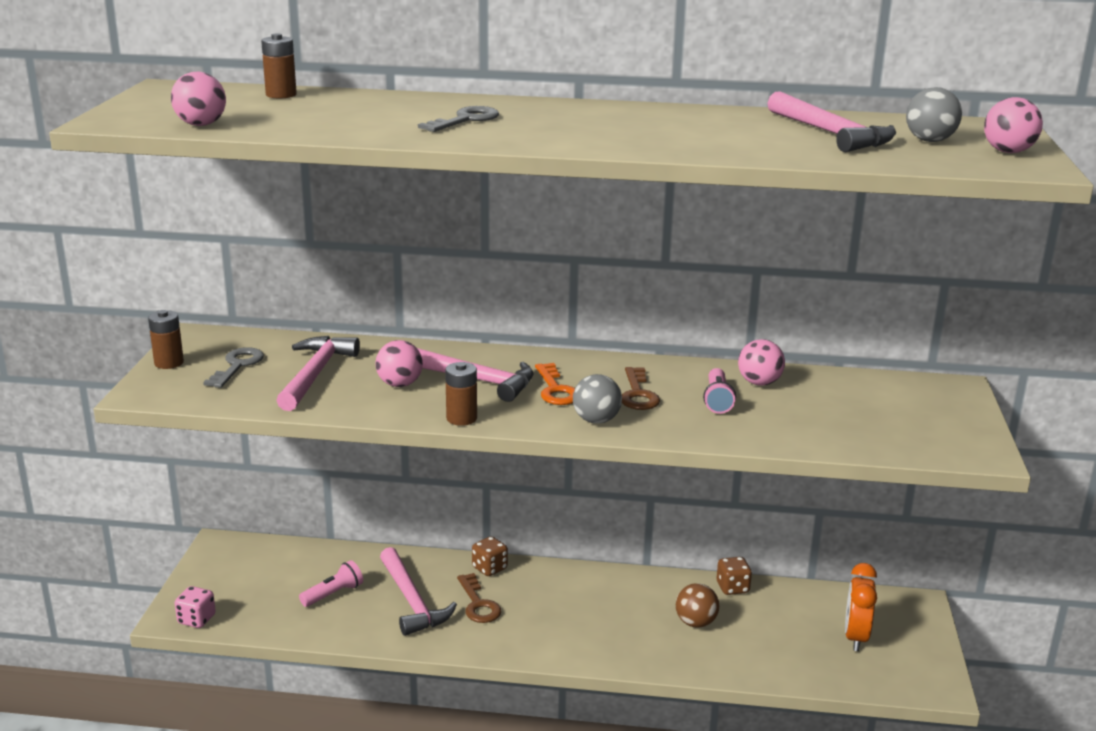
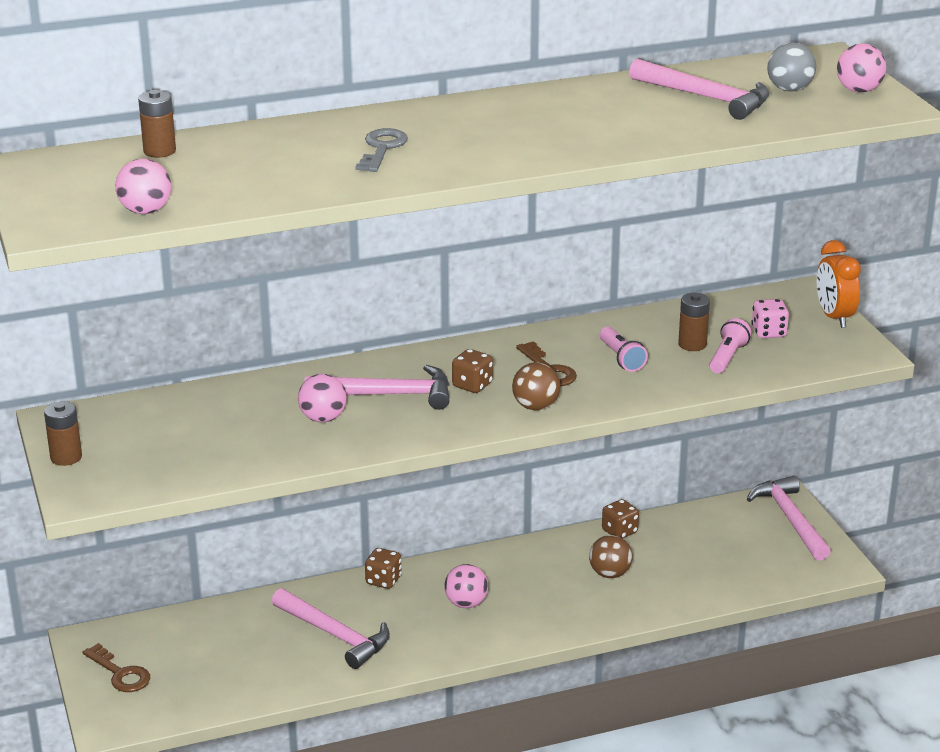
camera: 25 degrees left, 5 degrees up
pink dice [175,586,216,628] -> pink dice moved to [751,299,789,338]
grey key [203,347,264,388] -> none
pink hammer [276,336,360,411] -> pink hammer moved to [747,476,831,561]
pink flashlight [299,560,363,607] -> pink flashlight moved to [710,318,751,373]
brown battery [445,362,477,426] -> brown battery moved to [678,293,710,351]
brown key [457,573,501,623] -> brown key moved to [83,643,150,692]
orange key [535,363,575,405] -> brown dice [452,349,493,393]
grey ball [573,374,622,424] -> brown ball [512,362,560,410]
pink ball [738,339,785,386] -> pink ball moved to [445,564,488,608]
orange clock [845,563,877,651] -> orange clock moved to [817,240,861,328]

